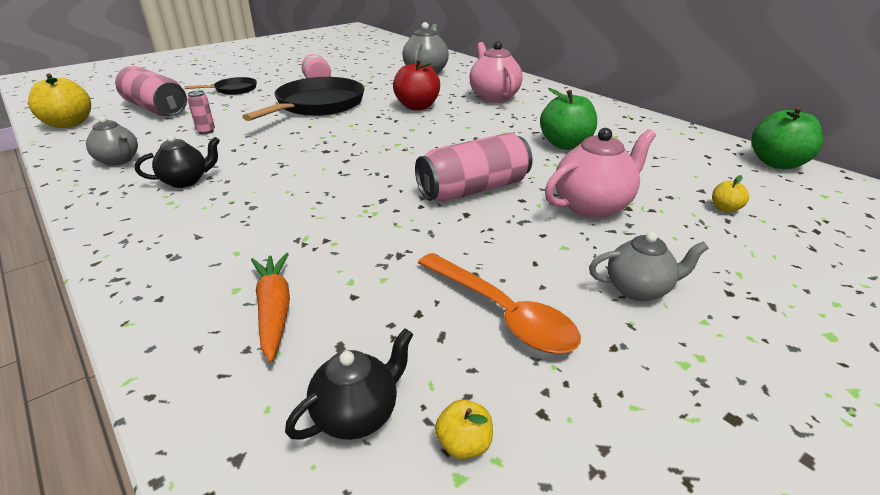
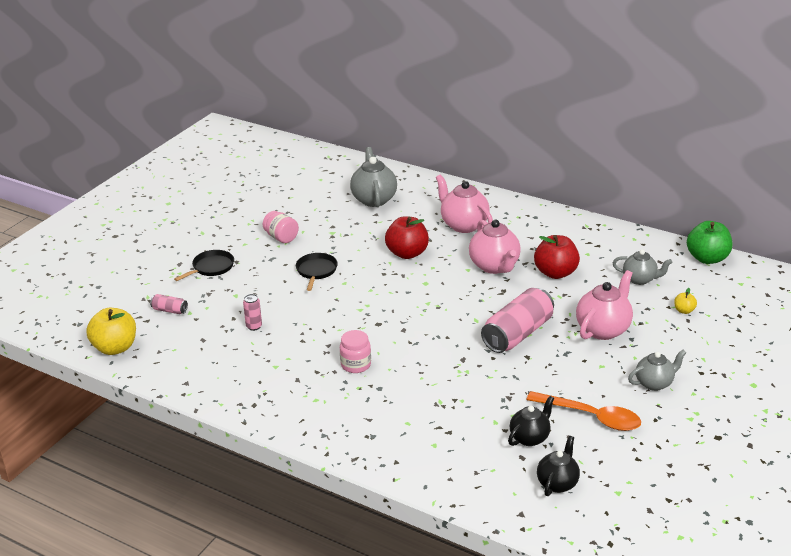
camera: 20 degrees left, 0 degrees up
grey teapot [86,116,138,166] -> grey teapot moved to [613,249,672,285]
pink can [115,66,187,116] -> pink can [150,294,188,314], size x0.44
black teapot [135,135,220,188] -> black teapot moved to [508,396,554,446]
black pan [242,77,364,121] -> black pan [296,253,338,291], size x0.50
orange carrot [251,253,290,362] -> none
yellow apple [435,399,493,459] -> none
green apple [540,88,597,150] -> red apple [534,235,580,279]
none -> pink jar [340,330,371,373]
none -> pink teapot [469,220,521,274]

